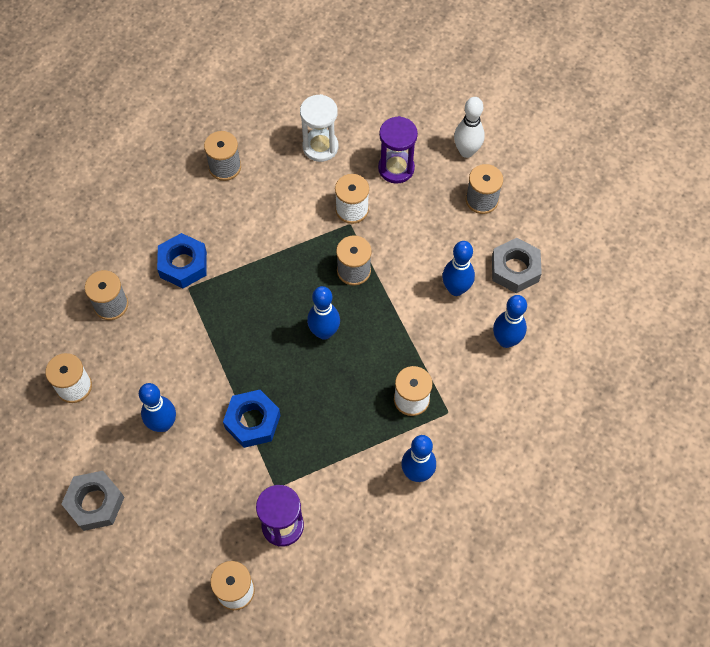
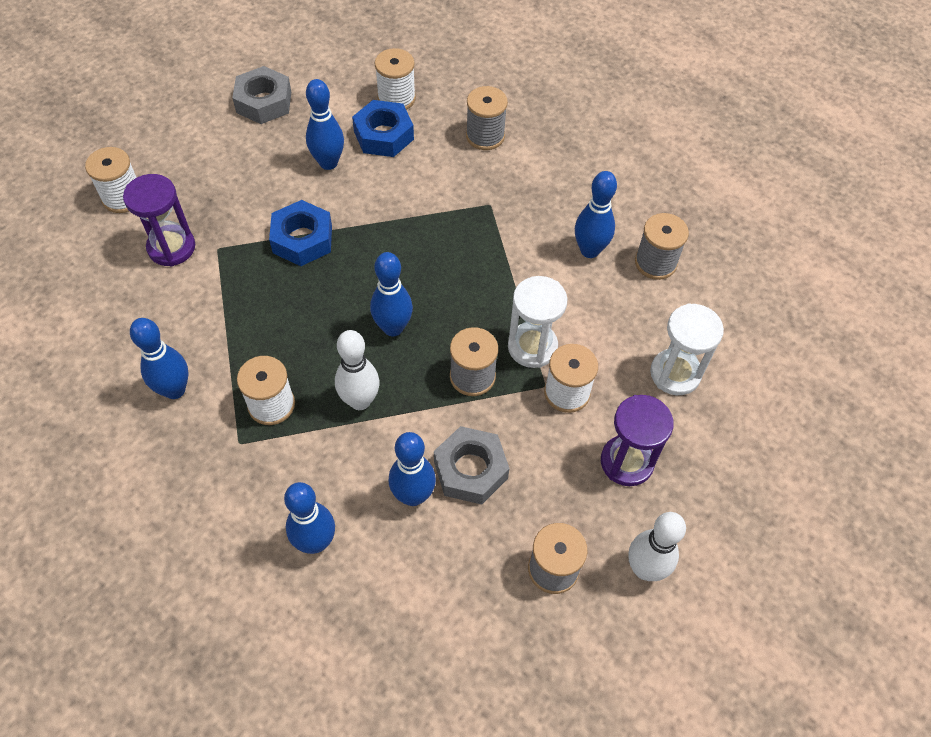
camera: 100 degrees right, 5 degrees down
blue nut [157,233,207,288] -> blue nut moved to [352,100,414,157]
grey nut [492,238,542,293] -> grey nut moved to [434,426,510,504]
none -> white bowling pin [335,330,380,410]
none -> white hourglass [508,276,568,368]
none -> blue bowling pin [575,171,617,258]

